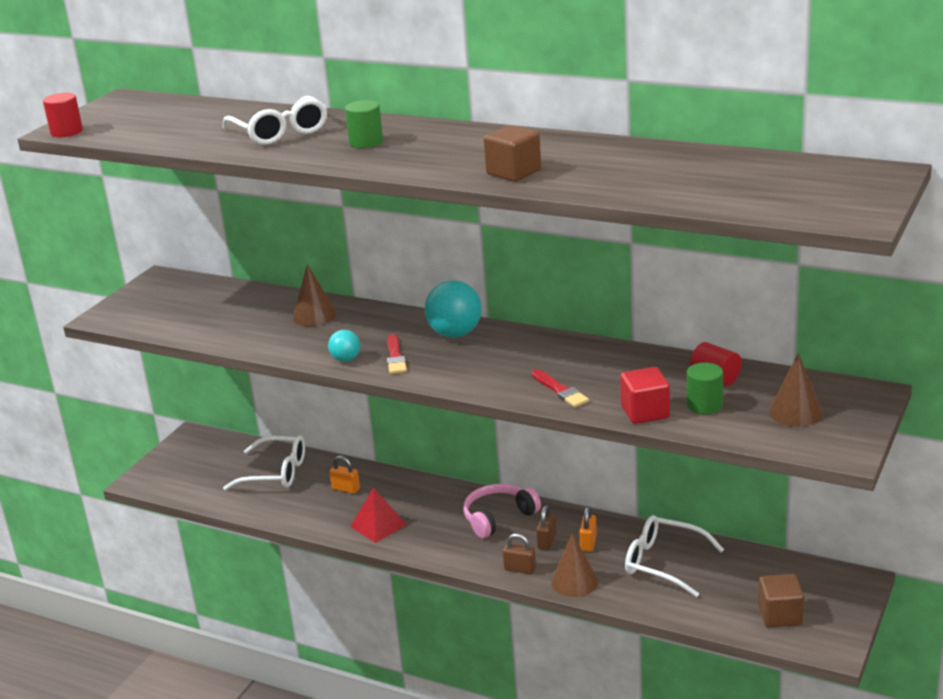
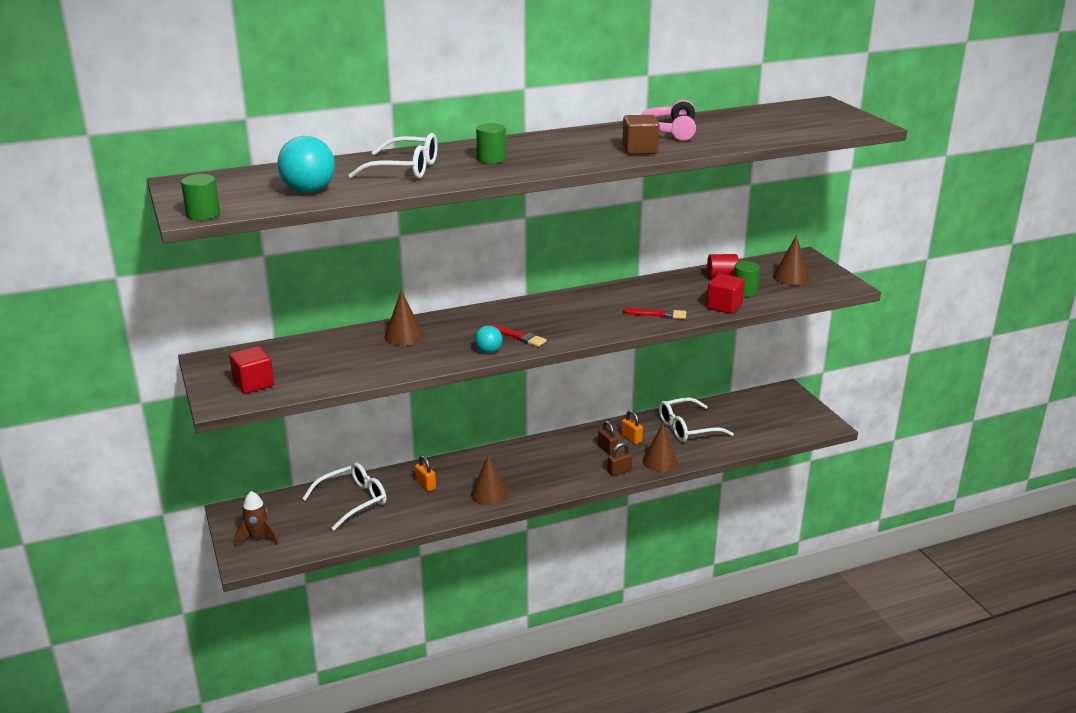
camera: 50 degrees left, 0 degrees up
red cylinder [43,93,83,137] -> green cylinder [181,174,220,220]
orange padlock [329,456,360,494] -> orange padlock turned 75 degrees clockwise [415,455,436,491]
red pyramid [350,487,407,543] -> brown cone [471,454,508,505]
turquoise ball [425,280,482,338] -> turquoise ball moved to [277,136,335,193]
pink headphones [463,484,541,538] -> pink headphones moved to [641,100,696,141]
brown cube [758,574,804,628] -> none
none -> red cube [229,346,274,394]
none -> brown rocket [235,491,279,547]

